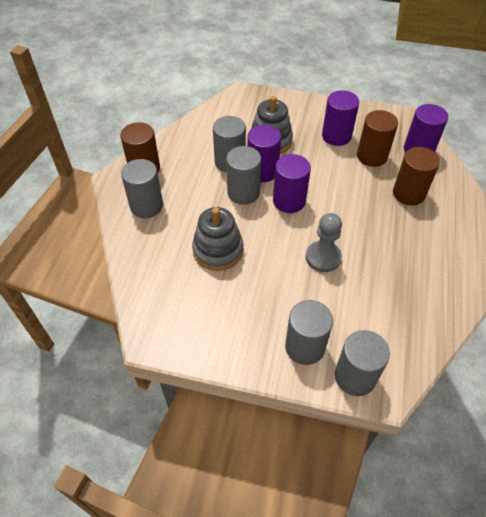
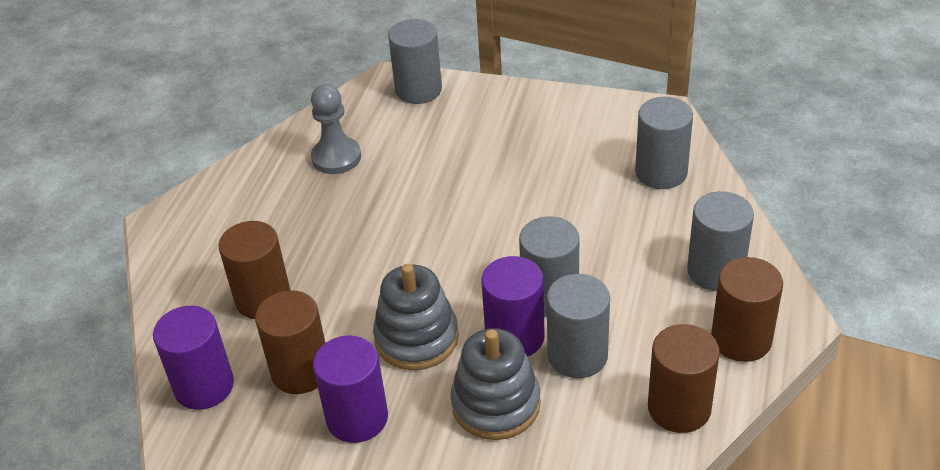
camera: 175 degrees left, 10 degrees down
grey stacking toy [192,207,244,271] -> grey stacking toy moved to [373,264,459,370]
purple cylinder [273,154,311,213] -> none
grey cylinder [285,300,333,365] -> grey cylinder moved to [635,97,693,189]
grey pawn [306,213,342,272] -> grey pawn moved to [311,84,361,174]
none -> brown cylinder [648,324,720,433]

